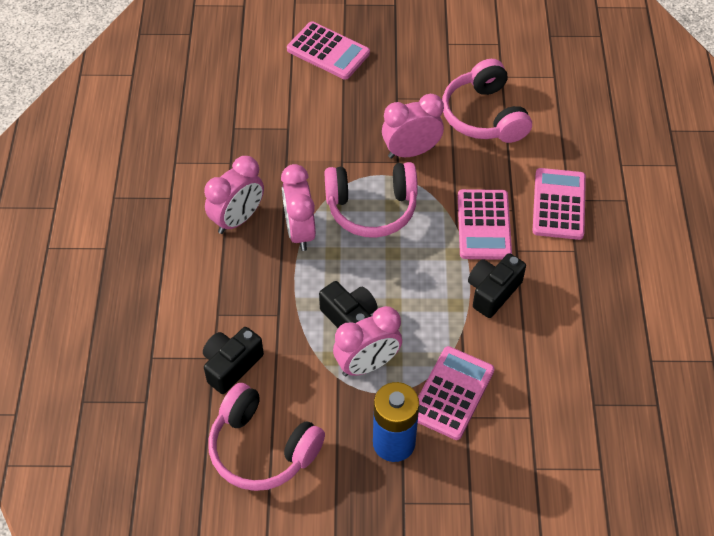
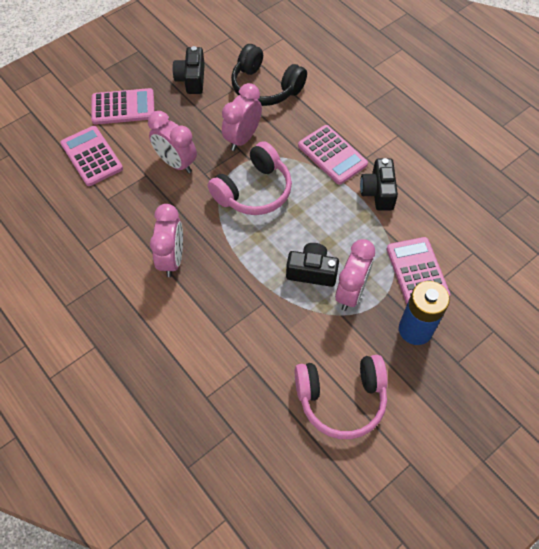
camera: 40 degrees left, 5 degrees up
black camera [203,327,264,394] -> black camera moved to [173,46,205,94]
pink clock [281,164,316,251] -> pink clock moved to [148,111,197,173]
pink headphones [442,59,532,143] -> black headphones [231,44,307,106]
pink calculator [533,168,586,240] -> pink calculator moved to [60,126,123,186]

